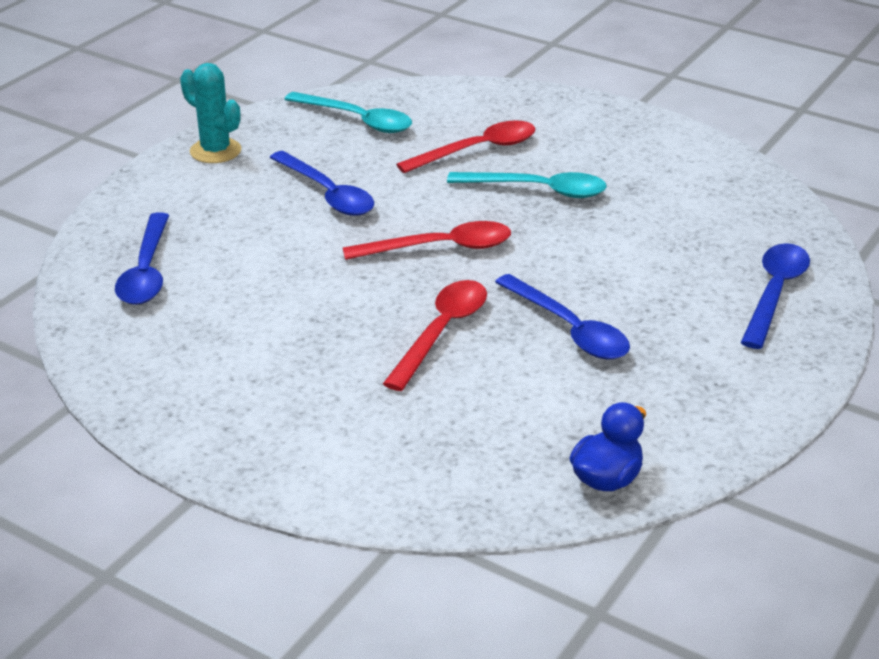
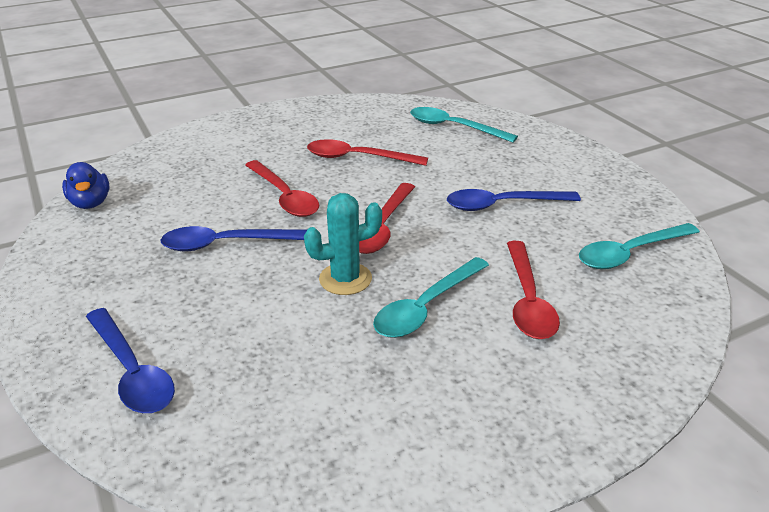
camera: 120 degrees right, 0 degrees up
blue spoon [115,212,169,305] -> turquoise spoon [410,107,518,143]
turquoise cactus [180,63,242,163] -> turquoise cactus moved to [304,193,382,295]
none -> red spoon [307,139,428,166]

